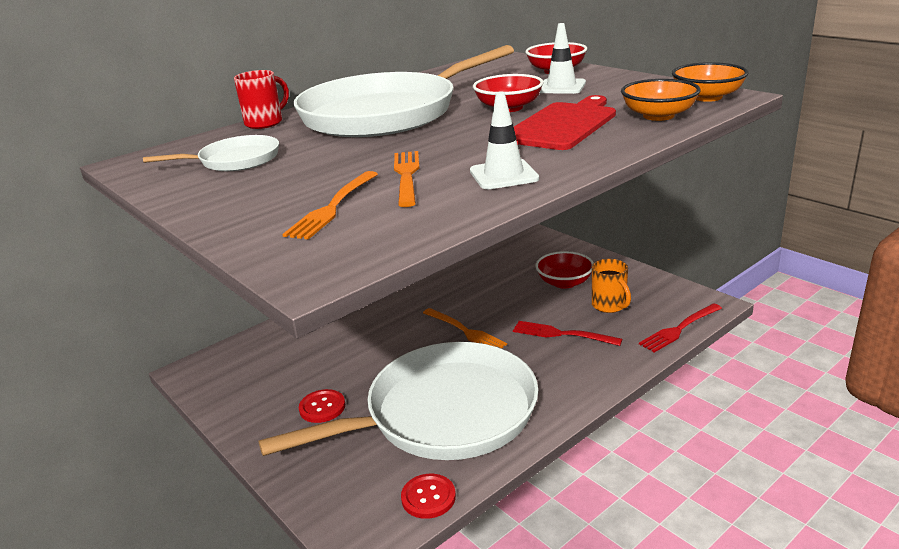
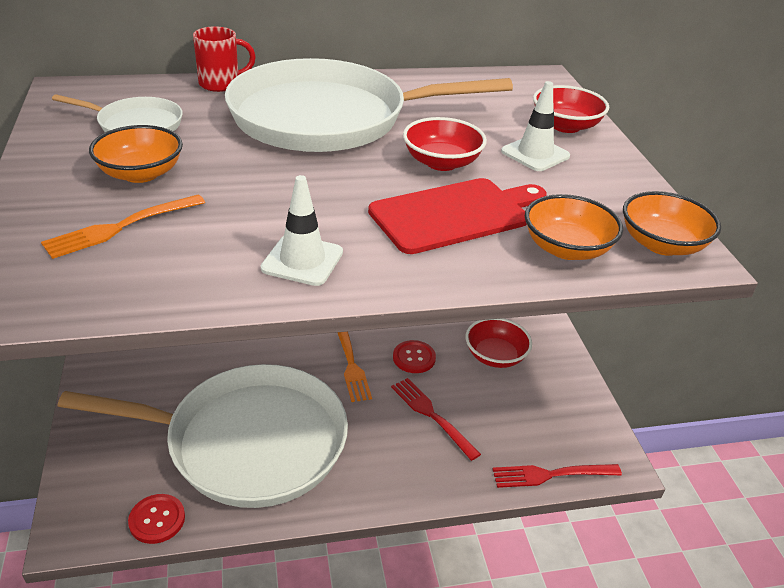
camera: 25 degrees right, 10 degrees up
red button [299,389,345,423] -> red button moved to [393,340,436,373]
orange fork [394,151,419,207] -> none
orange mug [592,259,631,313] -> none
none -> orange bowl [89,125,183,183]

